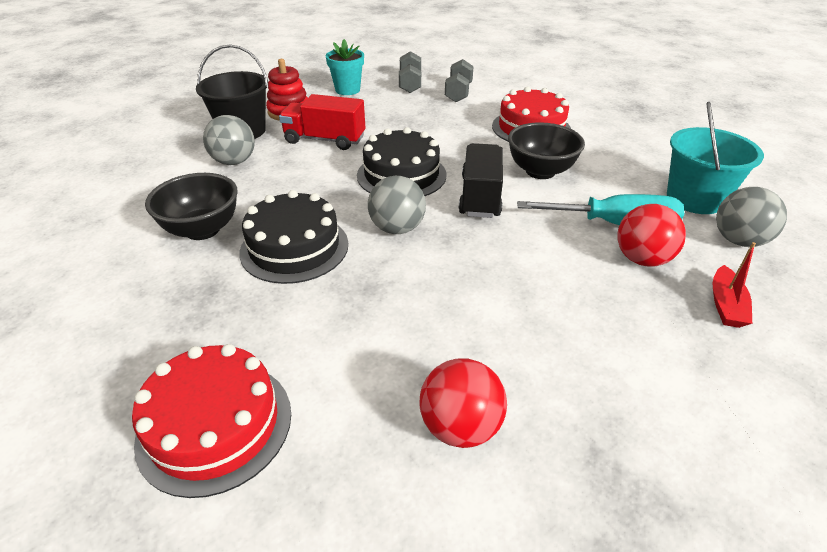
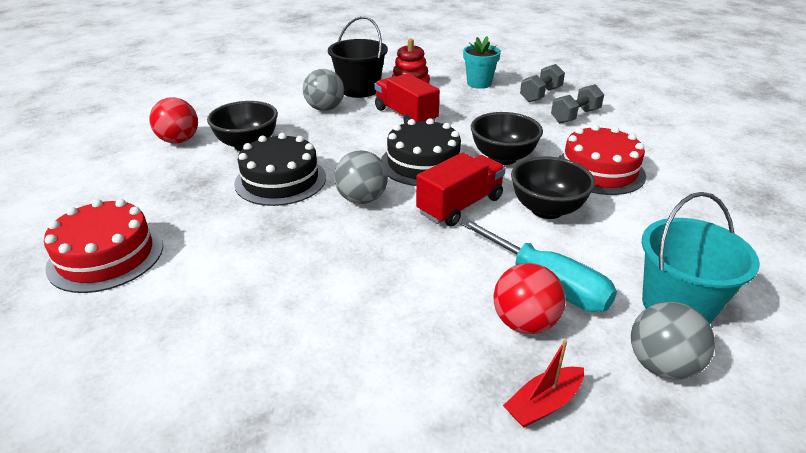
camera: 40 degrees right, 5 degrees down
red ball [420,358,507,448] -> red ball moved to [149,97,198,144]
black truck [459,143,503,218] -> red truck [416,152,506,226]
none -> black bowl [471,112,543,165]

